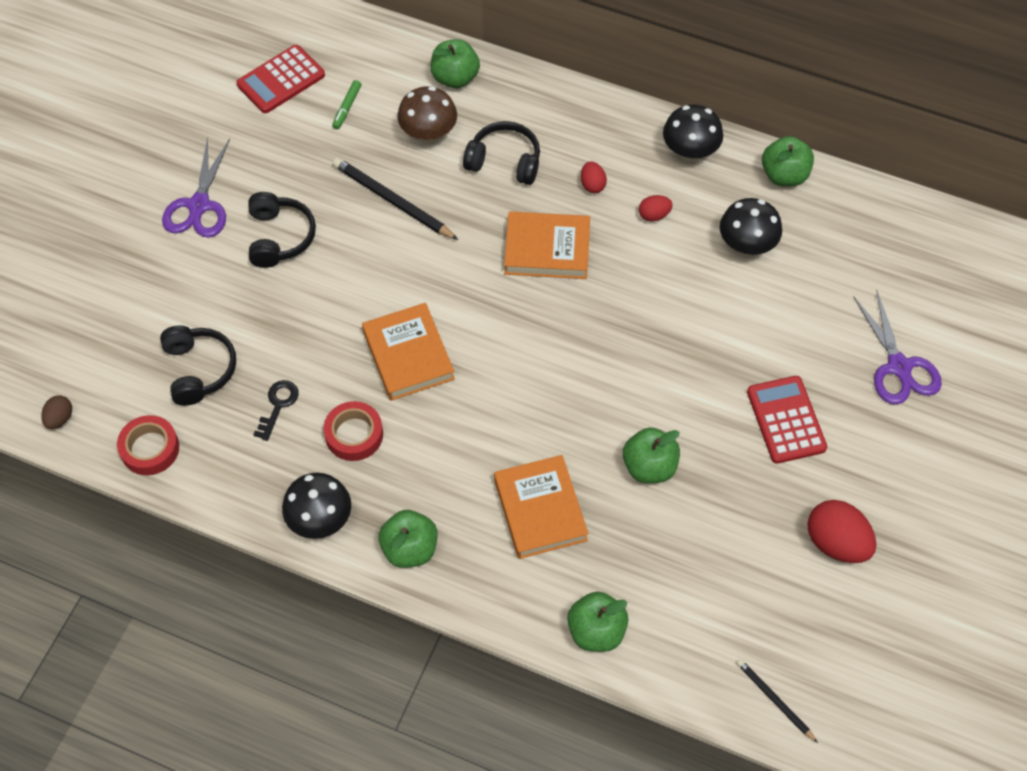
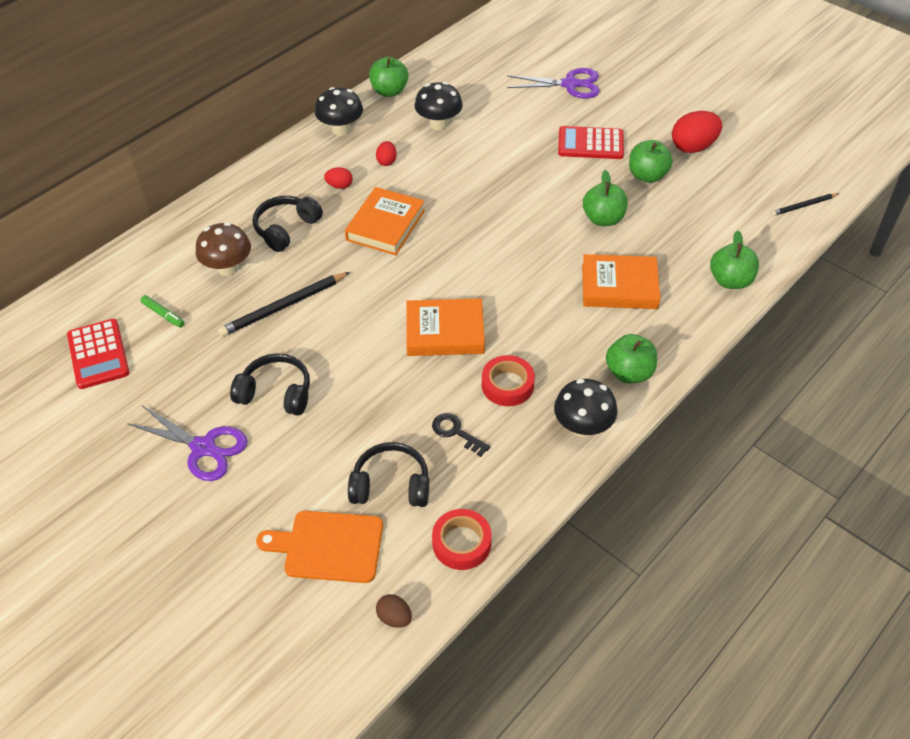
camera: 70 degrees left, 10 degrees down
green apple [430,39,480,88] -> green apple moved to [629,140,673,183]
none -> orange cutting board [256,511,383,583]

